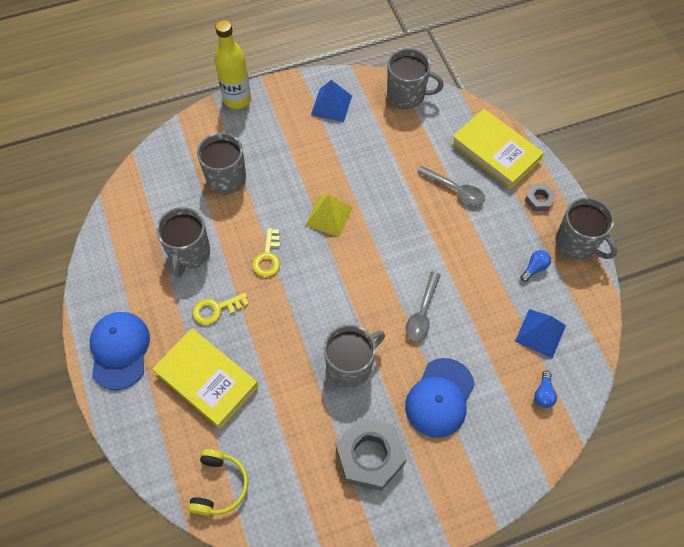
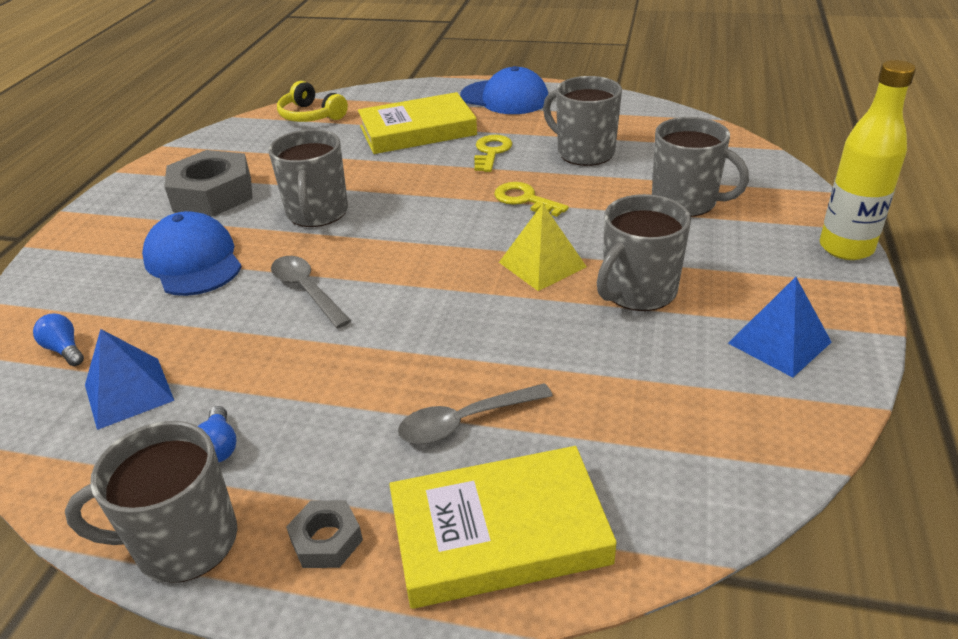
camera: 125 degrees right, 25 degrees down
grey mug [387,48,444,109] -> grey mug moved to [597,194,691,311]

